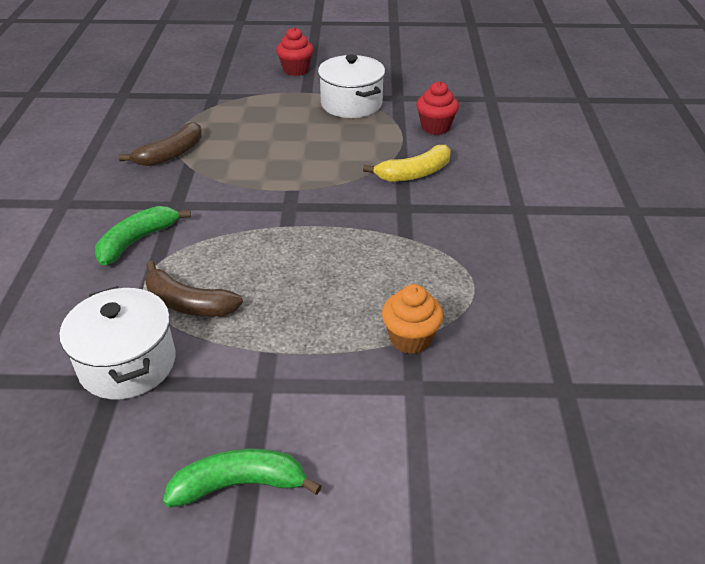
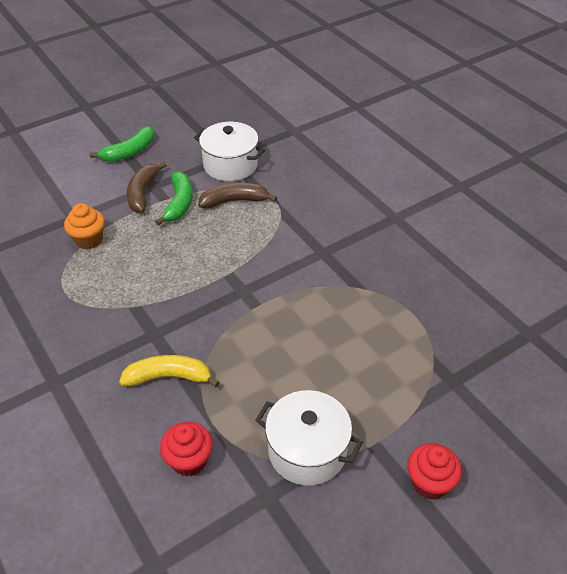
camera: 145 degrees right, 5 degrees up
green banana [95,206,191,266] -> green banana moved to [155,171,193,225]
brown banana [118,122,202,166] -> brown banana moved to [127,162,167,213]
yellow banana [363,145,451,182] -> yellow banana turned 60 degrees clockwise [119,355,220,387]

